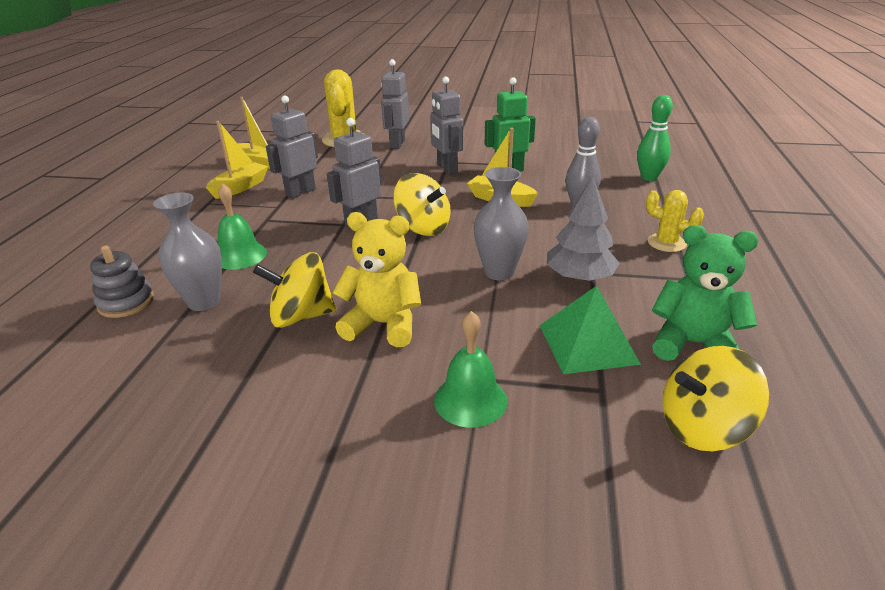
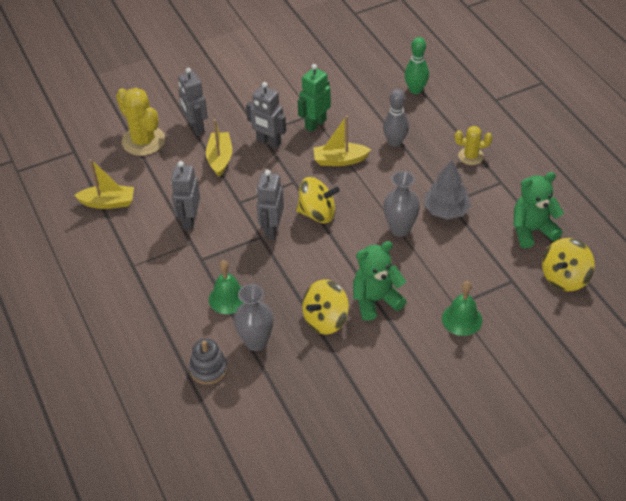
camera: 35 degrees left, 15 degrees up
yellow boat [206,121,268,199] -> yellow boat moved to [206,119,232,177]
yellow teddy bear [332,212,421,347] -> green teddy bear [353,241,407,321]
green pyramid [540,286,641,374] -> none

